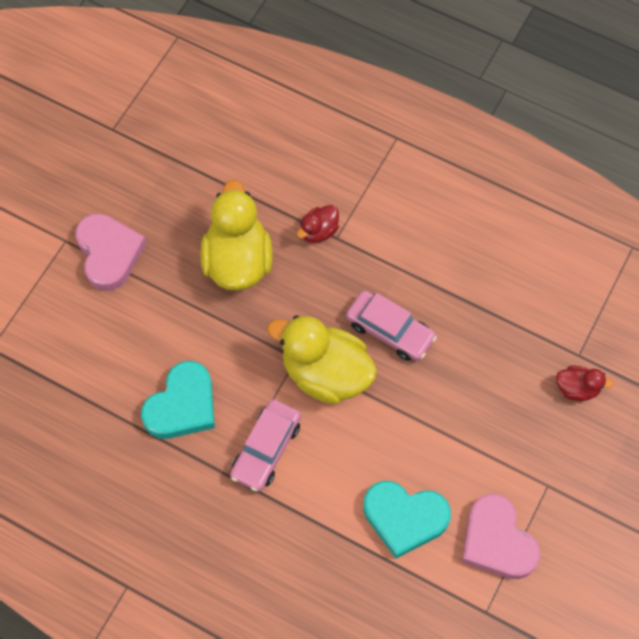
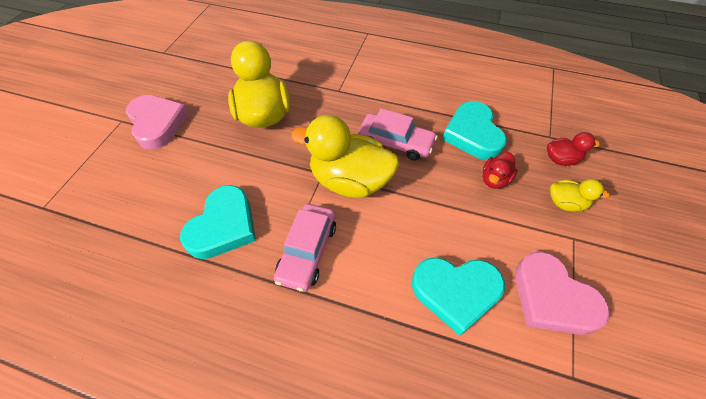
camera: 10 degrees left, 10 degrees down
red duck [297,205,339,243] -> red duck moved to [483,152,518,189]
none -> turquoise heart [442,101,507,160]
none -> yellow duck [550,179,610,212]

